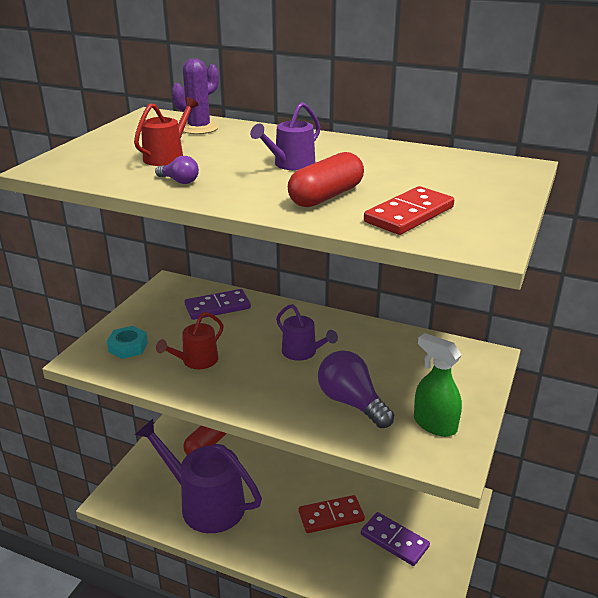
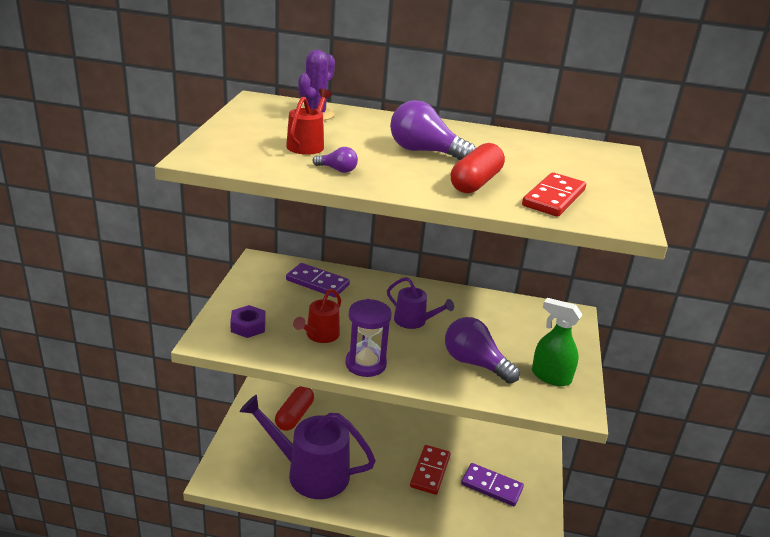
camera: 15 degrees left, 0 degrees up
turquoise nut [107,326,148,359] -> purple nut [230,305,265,338]
purple domino [185,289,251,320] -> purple domino turned 60 degrees clockwise [286,263,350,297]
purple watering can [250,102,320,171] -> purple light bulb [390,100,476,160]
red domino [299,495,365,533] -> red domino turned 45 degrees counterclockwise [410,445,451,495]
none -> purple hourglass [345,299,392,377]

